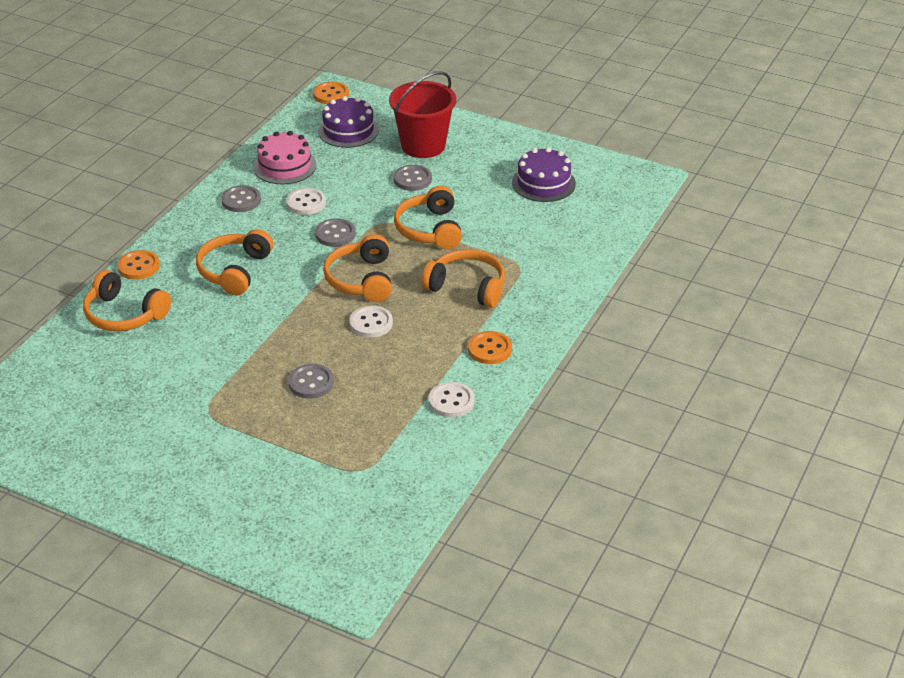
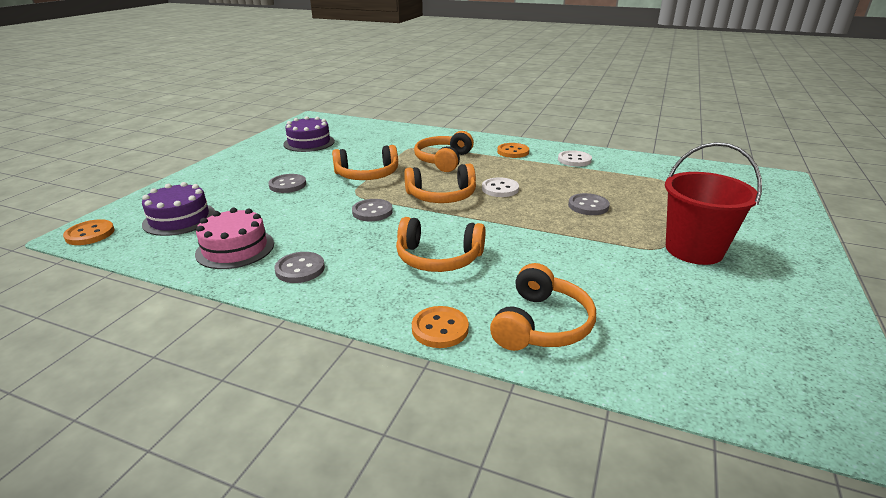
camera: 95 degrees left, 10 degrees down
white button [286,188,326,215] -> none
red bucket [389,71,456,158] -> red bucket moved to [665,142,762,265]

